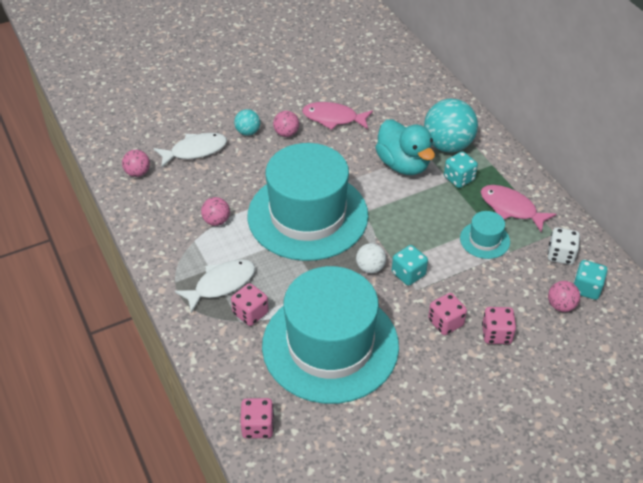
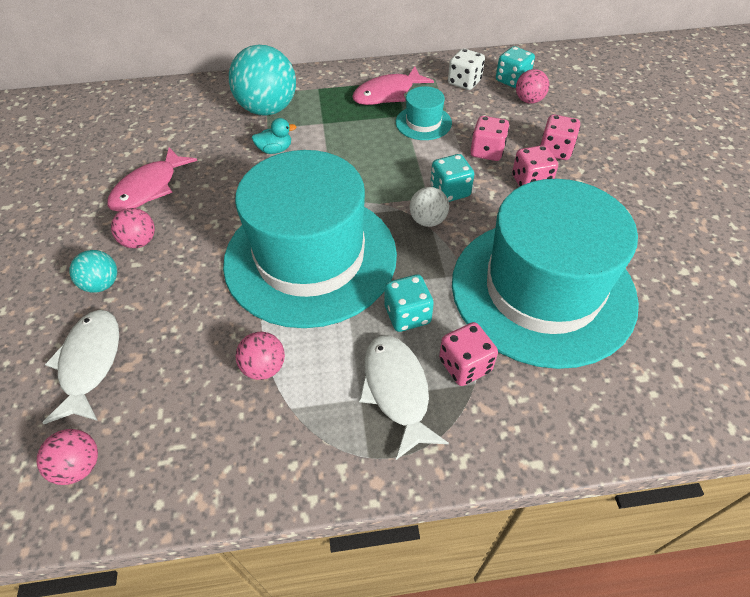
camera: 70 degrees left, 5 degrees up
pink dice [240,398,274,439] -> pink dice moved to [470,116,509,161]
turquoise duck [375,119,435,175] -> turquoise duck [252,118,297,154], size x0.46
turquoise dice [444,151,478,188] -> turquoise dice moved to [384,274,434,332]

